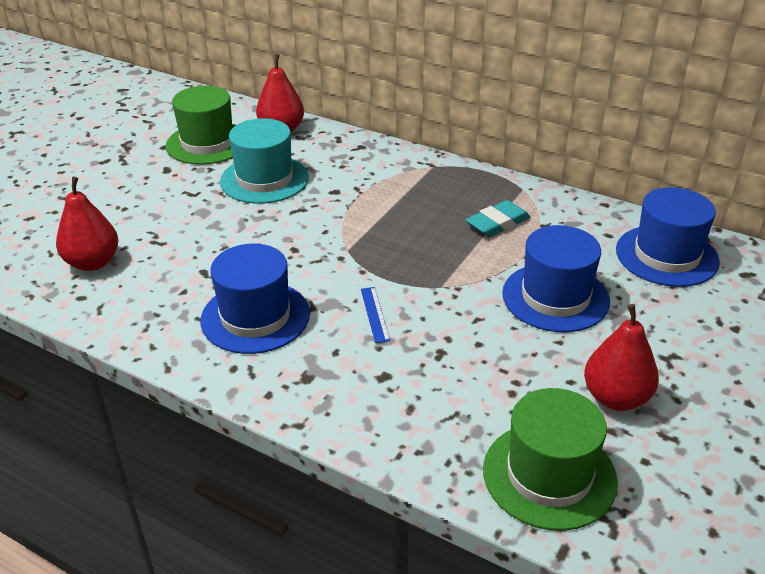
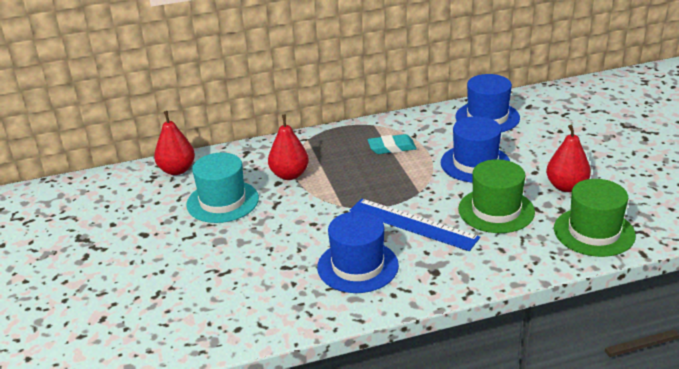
camera: 45 degrees left, 5 degrees down
red pear [56,177,119,271] -> red pear moved to [268,115,309,180]
green hat [166,86,236,165] -> green hat moved to [458,159,535,233]
blue ruler [361,287,390,343] -> blue ruler [349,198,480,251], size x2.29
turquoise eraser [465,200,530,237] -> turquoise eraser turned 75 degrees clockwise [367,134,417,154]

